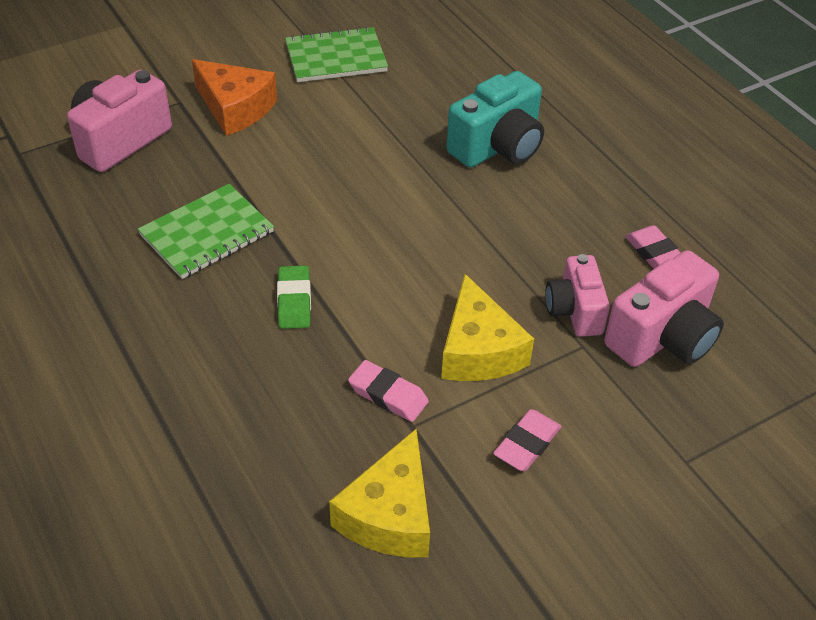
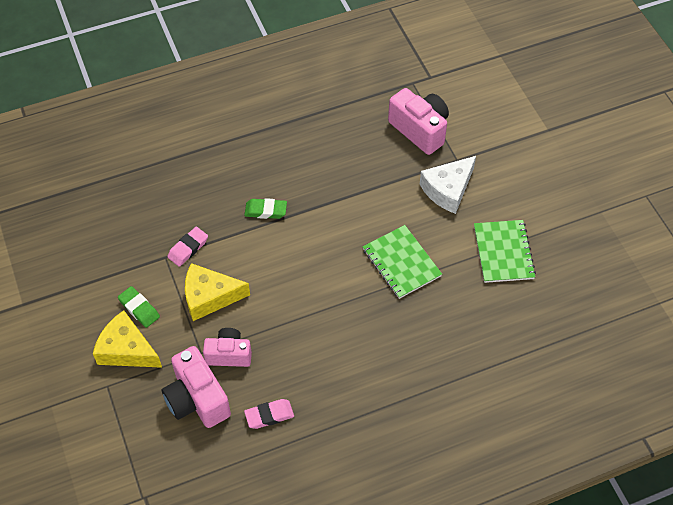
camera: 100 degrees right, 10 degrees up
green notebook [138,184,274,279] -> green notebook moved to [363,225,442,299]
orange cheese [192,59,277,136] -> white cheese [420,156,476,214]
yellow cheese [329,429,430,557] -> yellow cheese moved to [93,310,162,368]
turquoise camera [446,71,544,168] -> none
pink eraser [493,409,561,471] -> green eraser [118,286,160,328]

